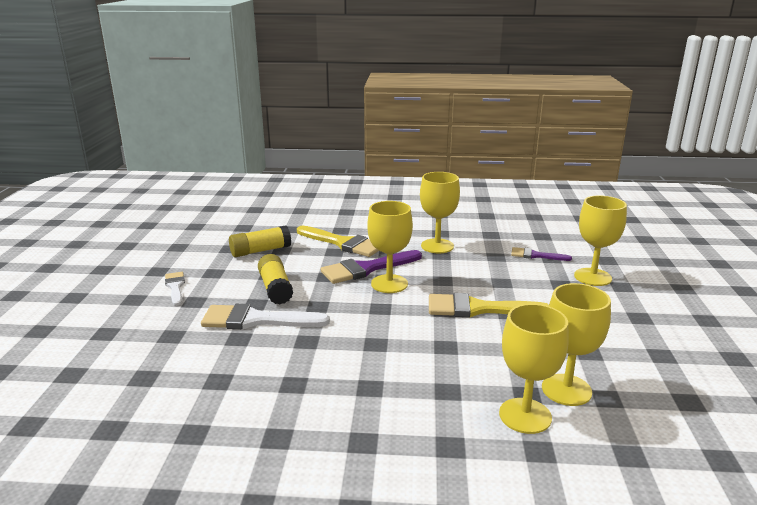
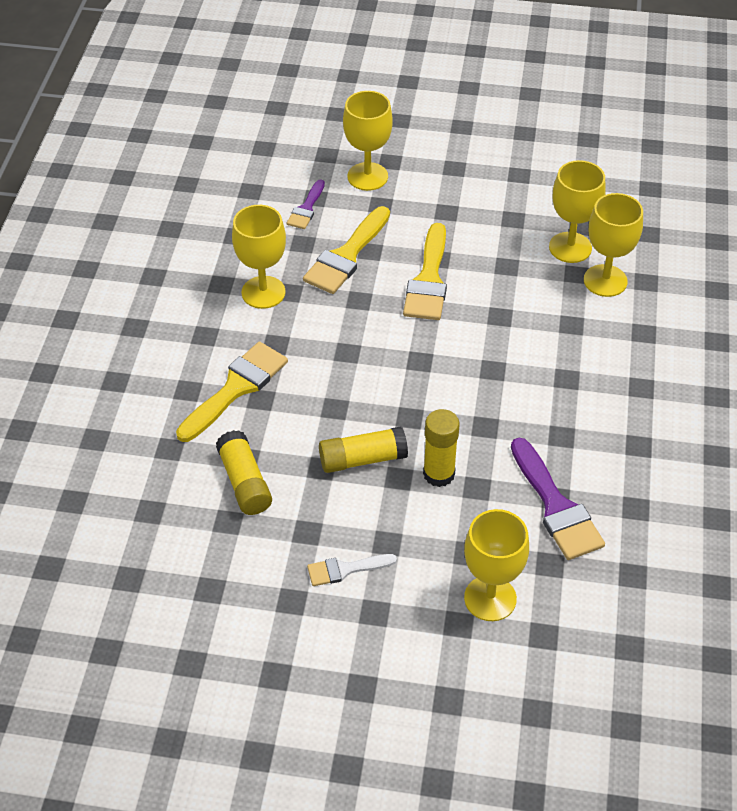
camera: 85 degrees left, 25 degrees up
white brush [201,304,330,329] -> yellow glue stick [423,409,459,487]
purple brush [321,250,422,284] -> purple brush moved to [511,438,605,560]
yellow goblet [367,201,413,293] -> yellow goblet moved to [464,509,529,621]
none -> yellow brush [303,206,390,294]

